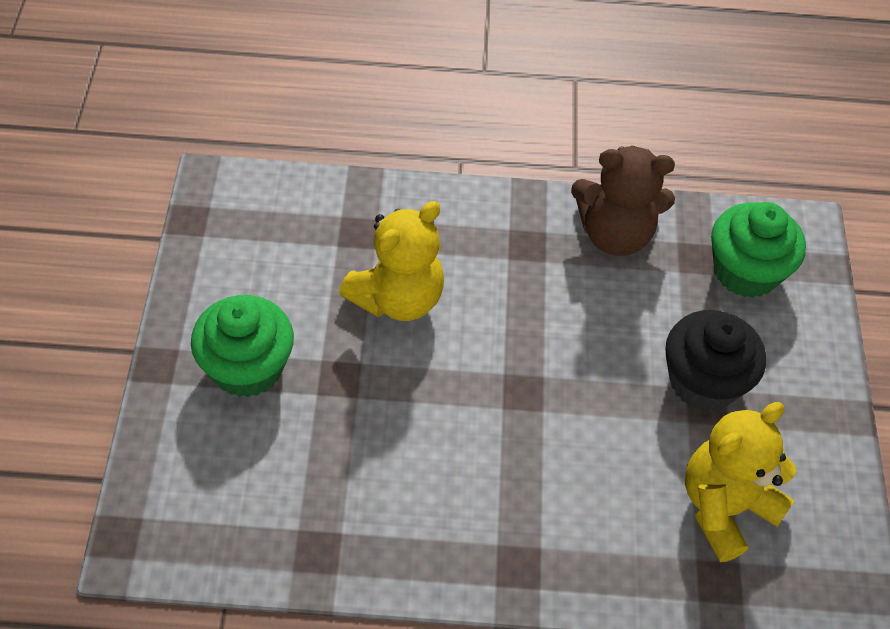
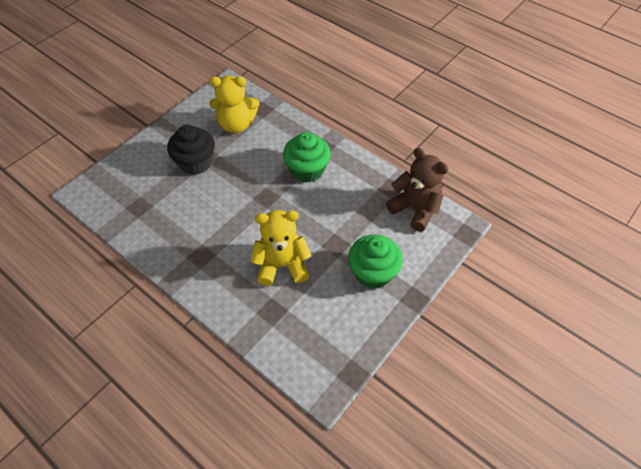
camera: 140 degrees left, 0 degrees up
brown teddy bear [571,146,675,256] -> brown teddy bear moved to [386,148,448,232]
green cupcake [711,202,806,298] -> green cupcake moved to [283,132,331,183]

